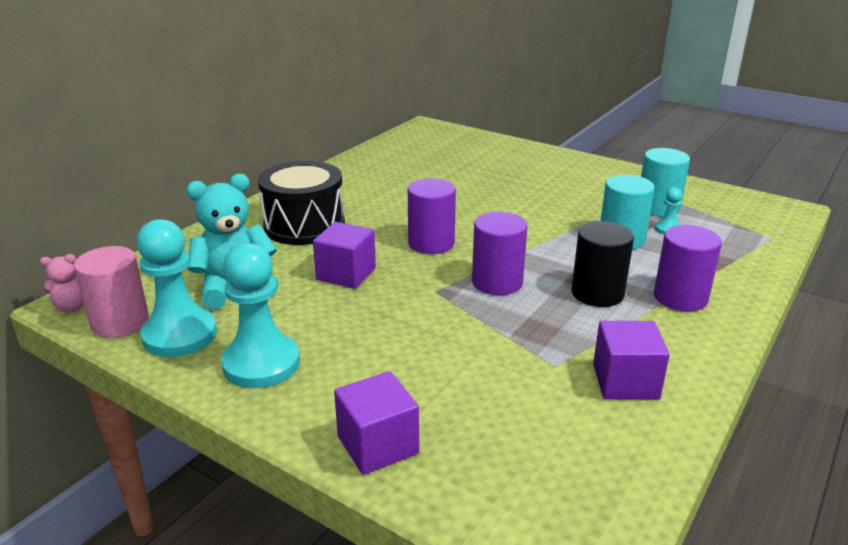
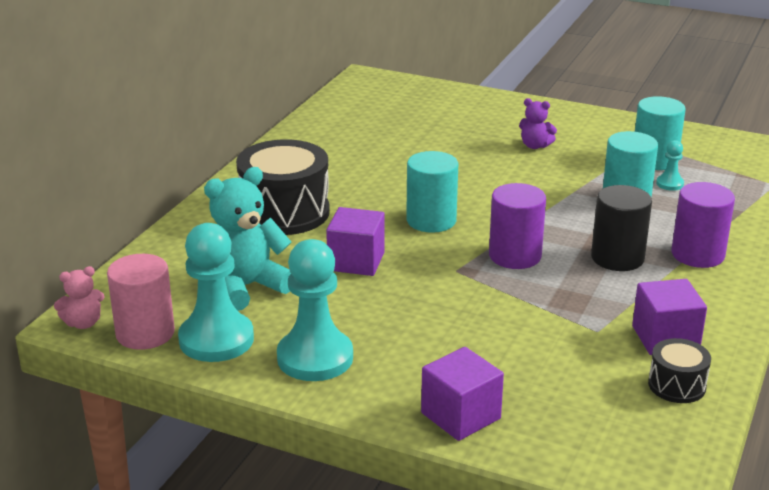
camera: 10 degrees left, 0 degrees up
purple cylinder [408,178,456,254] -> turquoise cylinder [406,151,458,233]
none -> purple teddy bear [519,98,557,149]
none -> black drum [648,338,711,403]

